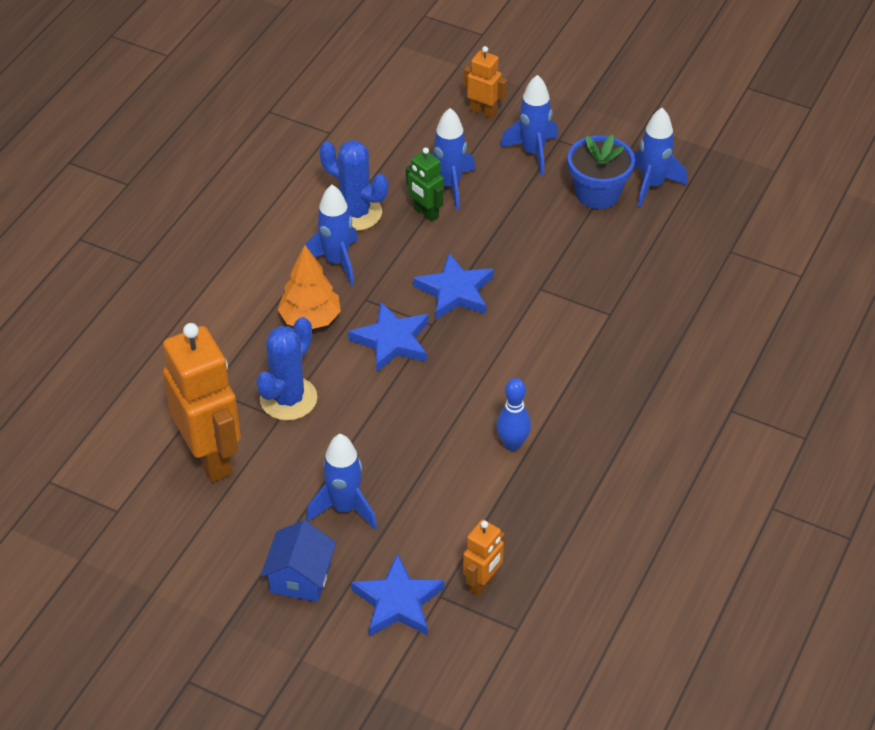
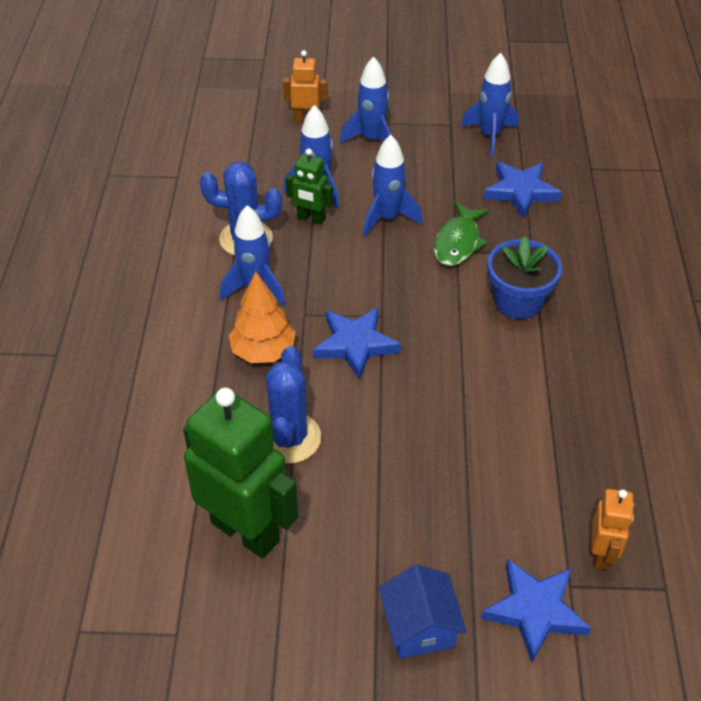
camera: 25 degrees left, 0 degrees up
orange robot [163,323,241,482] -> green robot [183,387,299,559]
blue rocket [306,434,377,530] -> blue rocket moved to [363,135,422,237]
blue star [413,253,494,320] -> blue star moved to [483,161,562,219]
blue bowling pin [496,378,531,451] -> none
blue flower pot [568,134,635,209] -> blue flower pot moved to [487,237,562,319]
none -> green fish [434,202,489,266]

